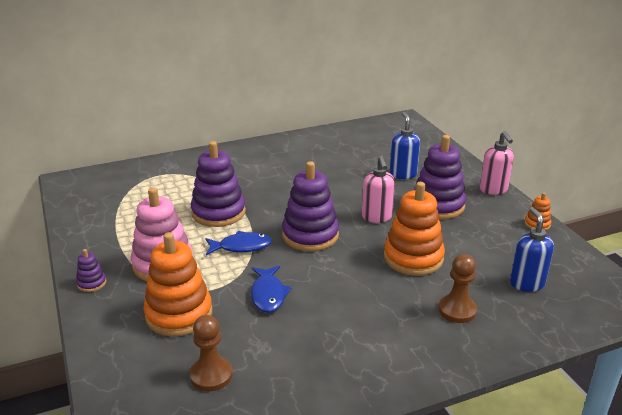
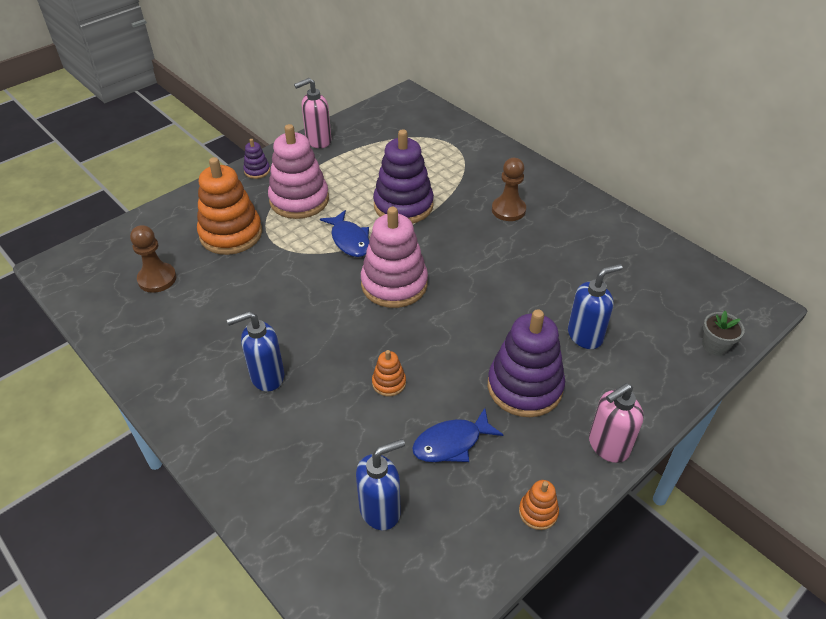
camera: 70 degrees right, 15 degrees up
blue fish [251,266,292,313] -> blue fish moved to [412,408,503,462]
purple stacking toy [282,161,339,251] -> pink stacking toy [361,207,428,308]
pink soap dispenser [362,156,395,223] -> pink soap dispenser moved to [294,78,331,148]
orange stacking toy [384,182,445,276] -> orange stacking toy [372,350,406,396], size x0.45
brown pawn [439,254,477,323] -> brown pawn moved to [492,158,526,221]
none -> blue soap dispenser [227,311,284,391]
none -> grey flower pot [702,311,745,356]

